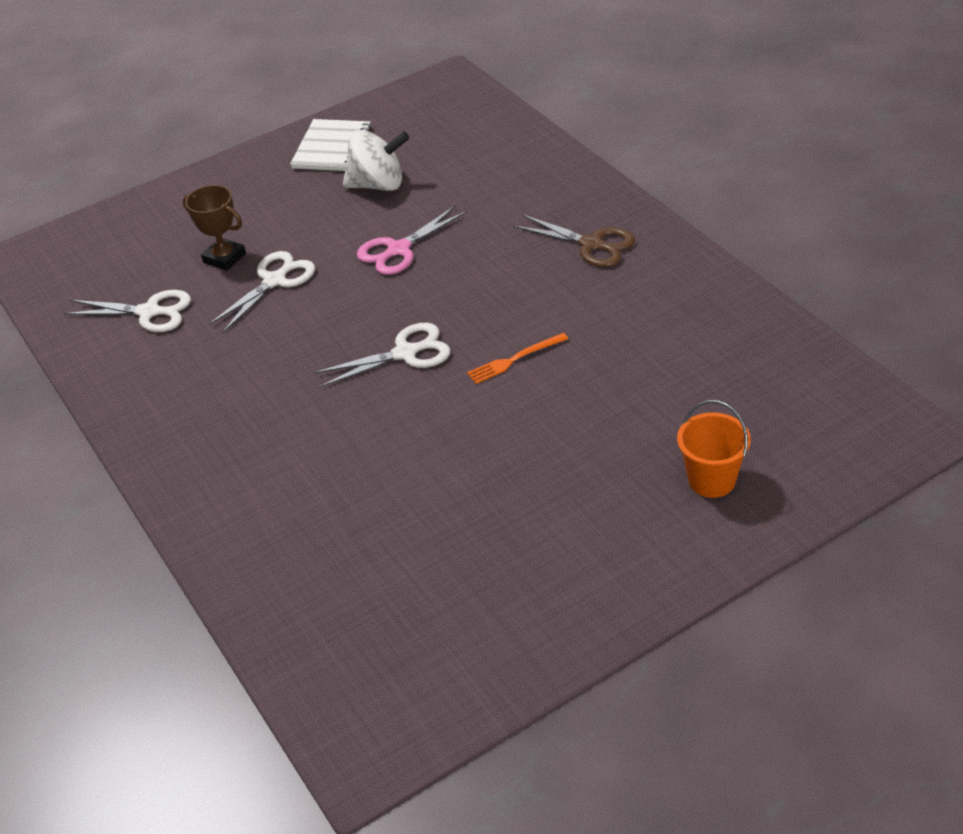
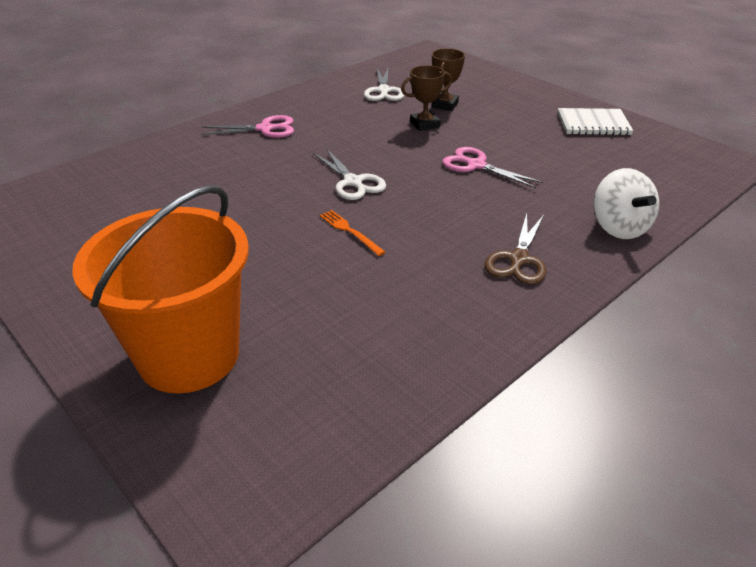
camera: 75 degrees right, 5 degrees down
white scissors [209,251,315,333] -> brown trophy [401,65,452,131]
white spinning top [343,130,409,191] -> white spinning top moved to [593,168,659,239]
orange bucket [677,400,751,498] -> orange bucket [72,185,249,393], size x2.20
none -> pink scissors [201,115,294,138]

